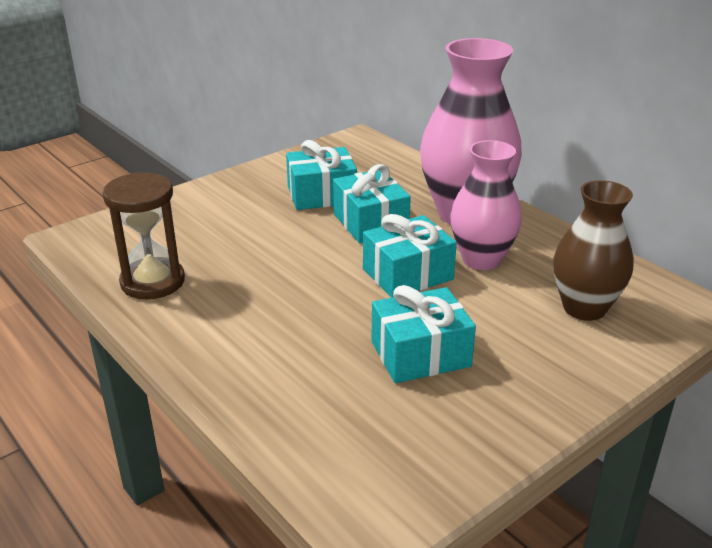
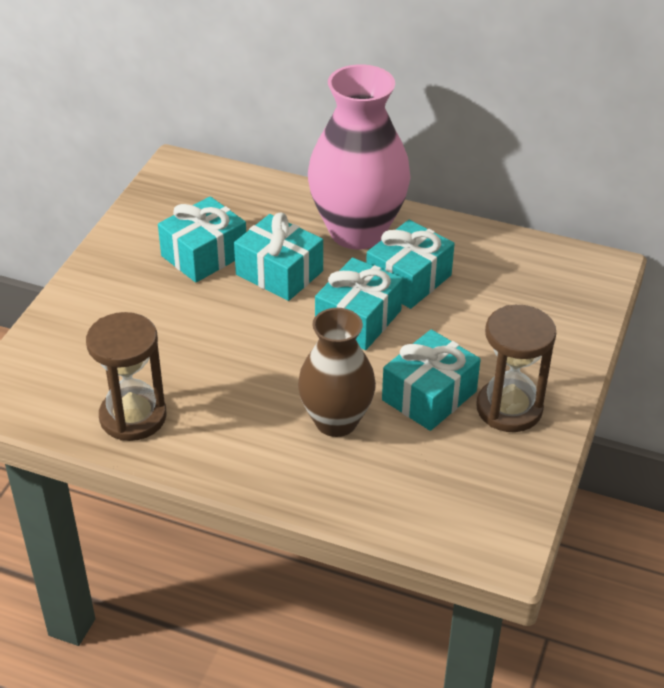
camera: 30 degrees left, 10 degrees up
pink vase [450,140,522,270] -> turquoise gift [366,220,455,309]
brown vase [553,180,634,321] -> brown vase moved to [298,308,376,437]
none -> brown hourglass [476,305,556,432]

